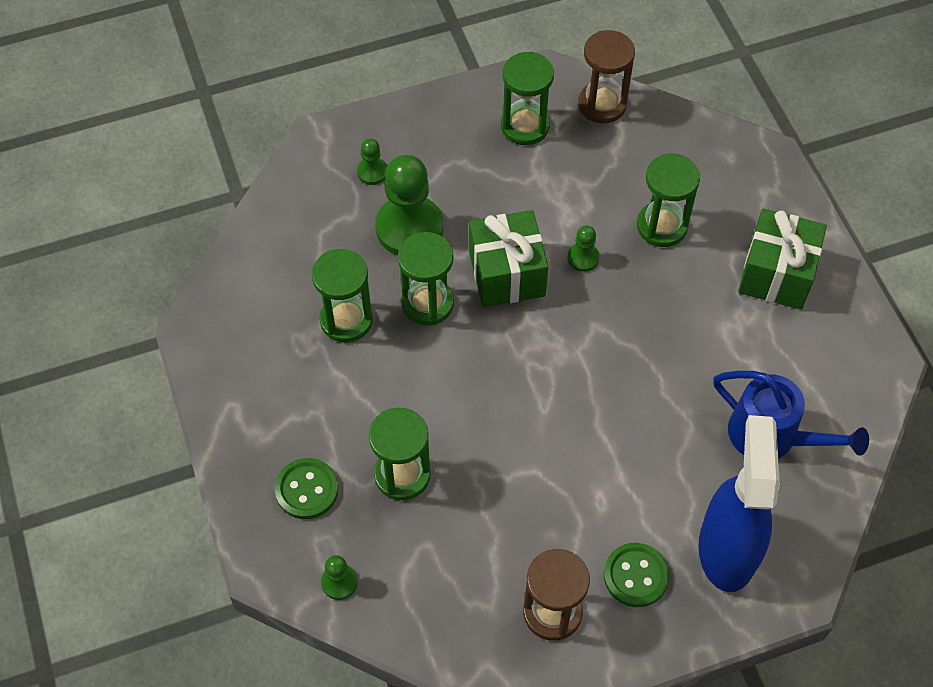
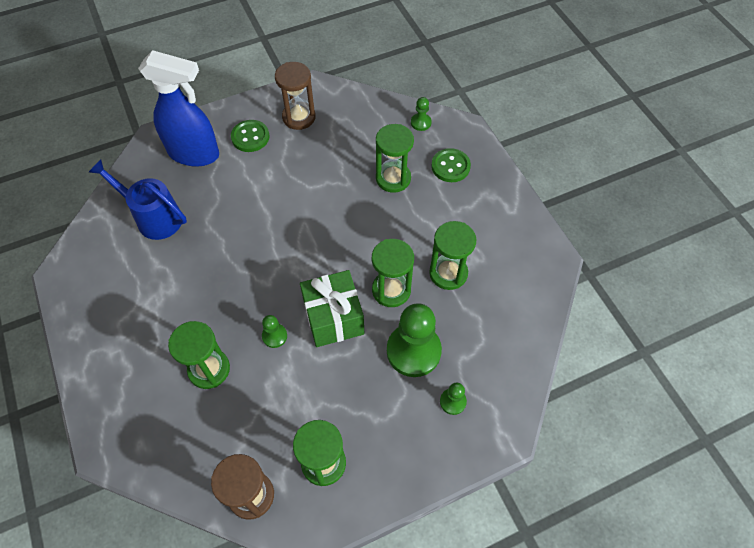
camera: 175 degrees right, 0 degrees up
blue spray bottle [698,415,780,592] -> blue spray bottle turned 75 degrees counterclockwise [138,50,219,167]
green gift [738,208,827,310] -> none

